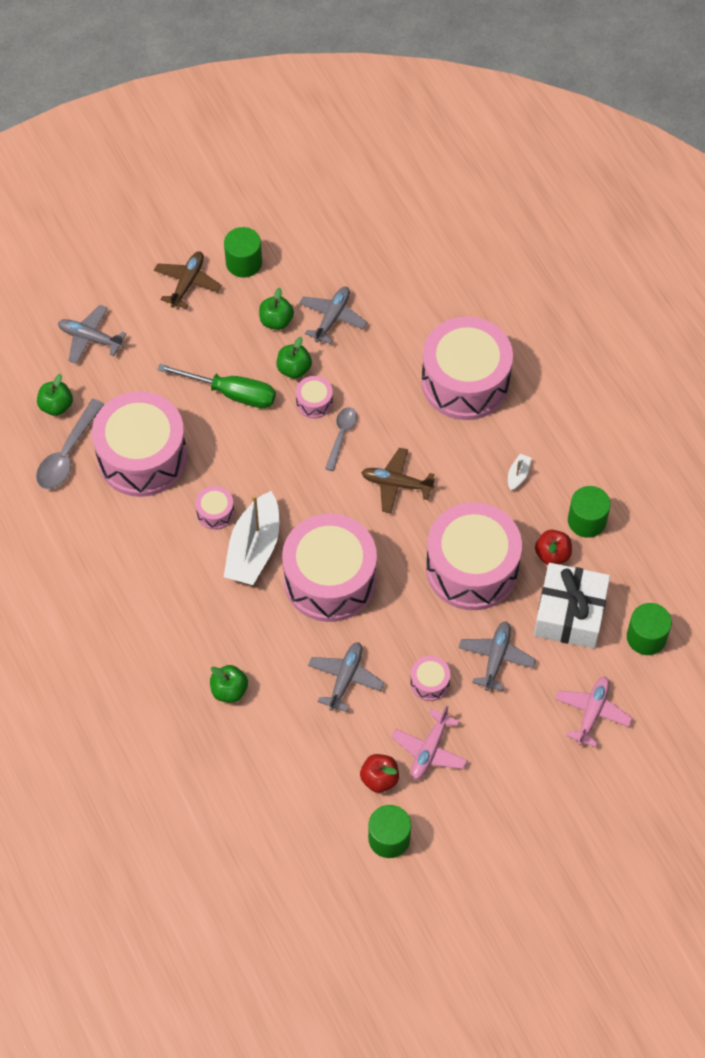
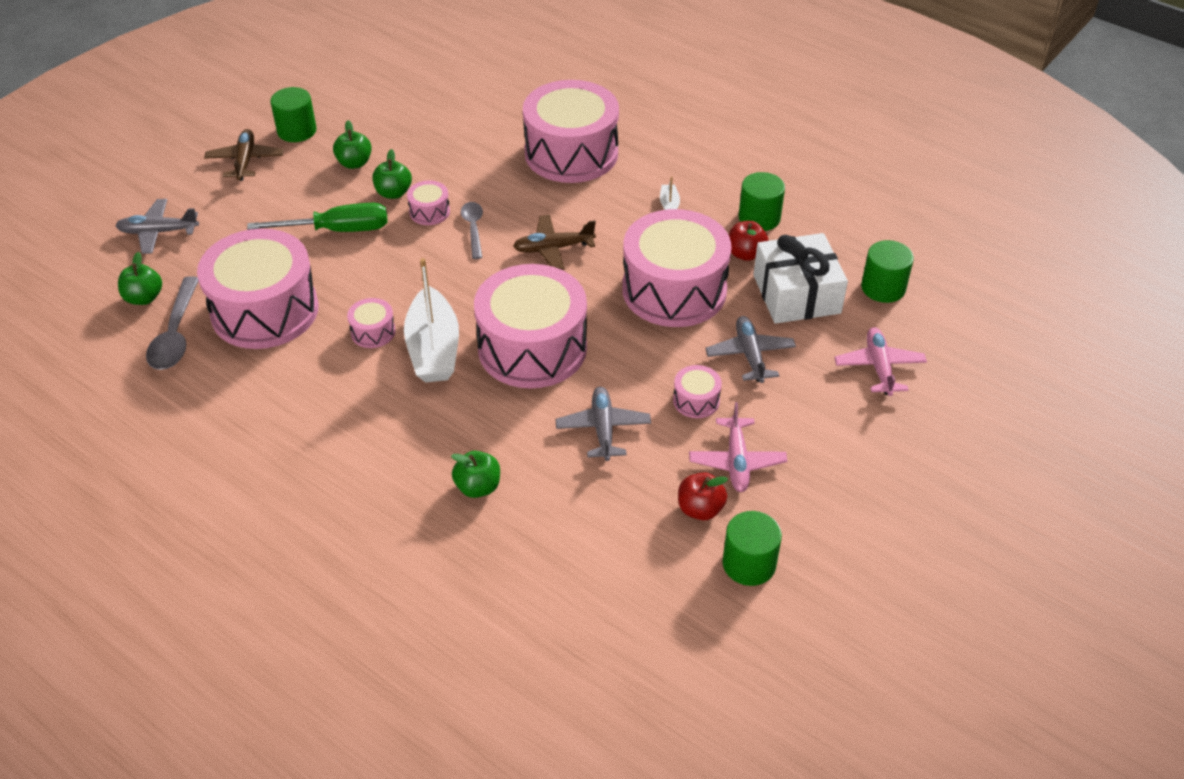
camera: 25 degrees left, 15 degrees down
grey plane [299,287,367,344] -> none

